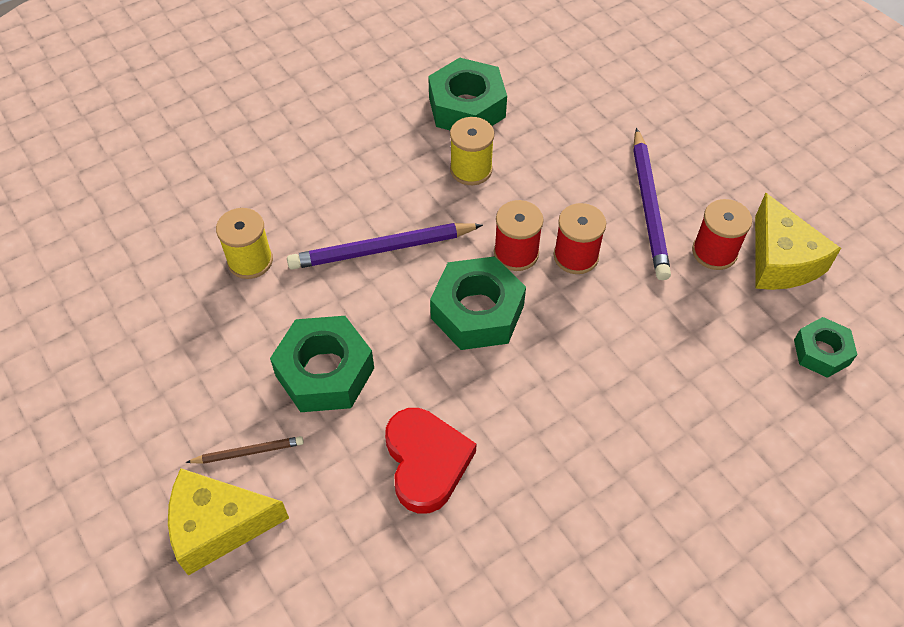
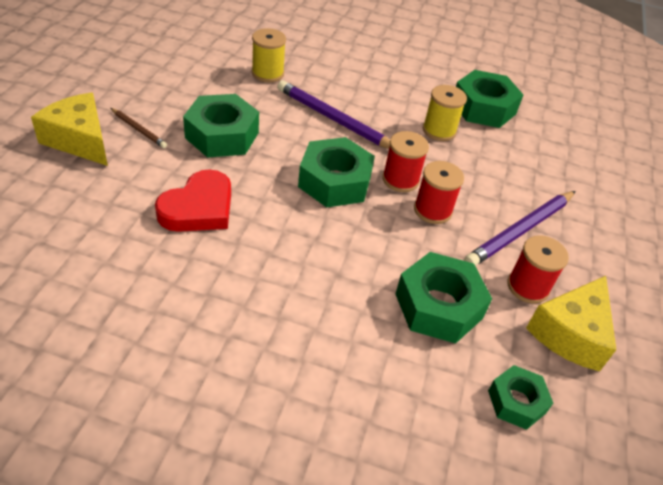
camera: 45 degrees right, 10 degrees down
none -> green nut [395,252,492,343]

